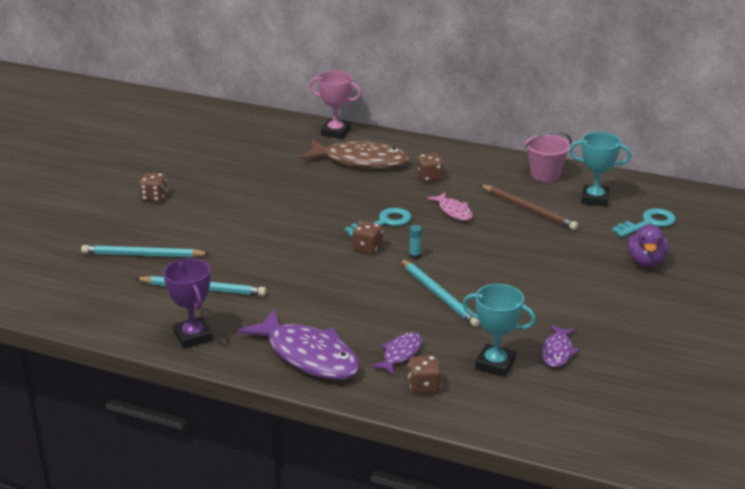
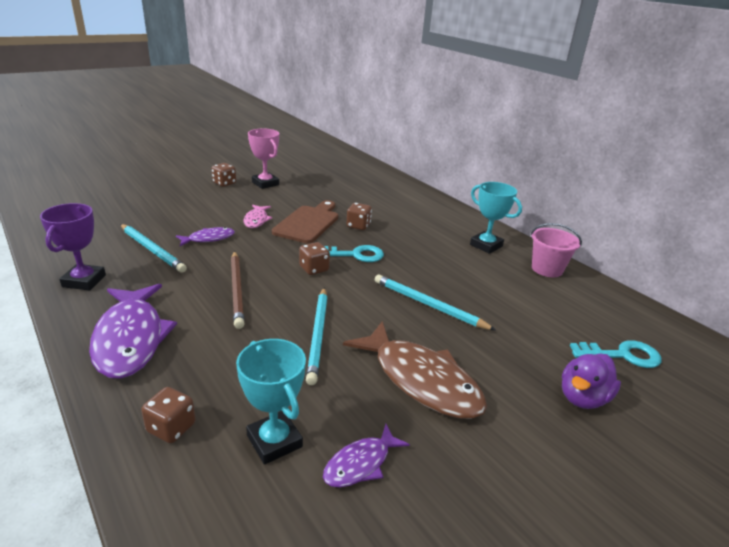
camera: 30 degrees right, 0 degrees up
turquoise pencil [81,245,210,258] -> turquoise pencil moved to [375,274,496,330]
brown fish [300,139,410,169] -> brown fish moved to [343,321,487,419]
pink trophy [309,71,361,139] -> pink trophy moved to [248,129,279,189]
purple fish [371,332,422,375] -> purple fish moved to [176,227,235,246]
turquoise glue stick [409,225,422,259] -> none
brown dice [417,153,443,182] -> brown dice moved to [346,203,372,230]
pink fish [427,192,473,221] -> pink fish moved to [243,205,272,228]
brown pencil [480,185,579,230] -> brown pencil moved to [231,251,244,329]
turquoise trophy [569,132,632,207] -> turquoise trophy moved to [470,182,522,254]
none -> brown cutting board [272,200,338,243]

